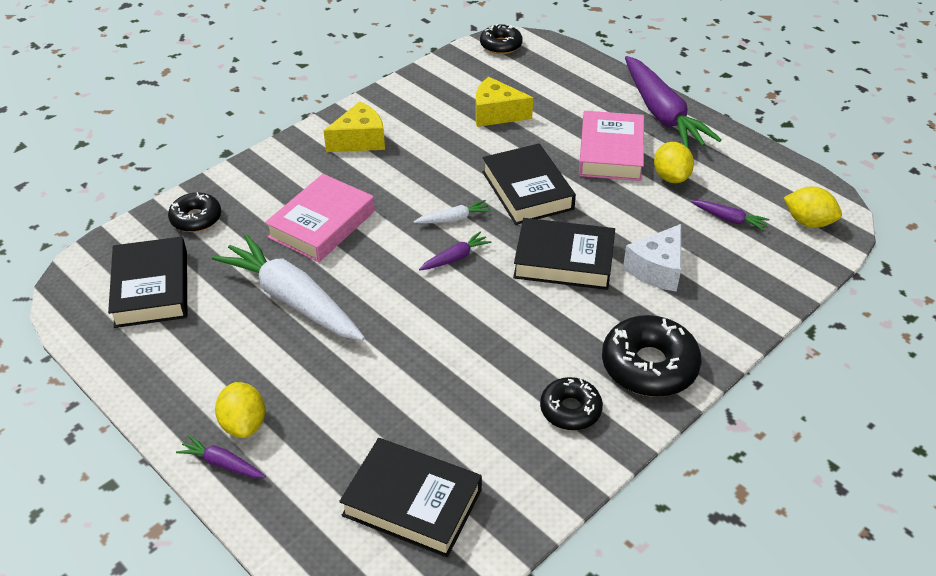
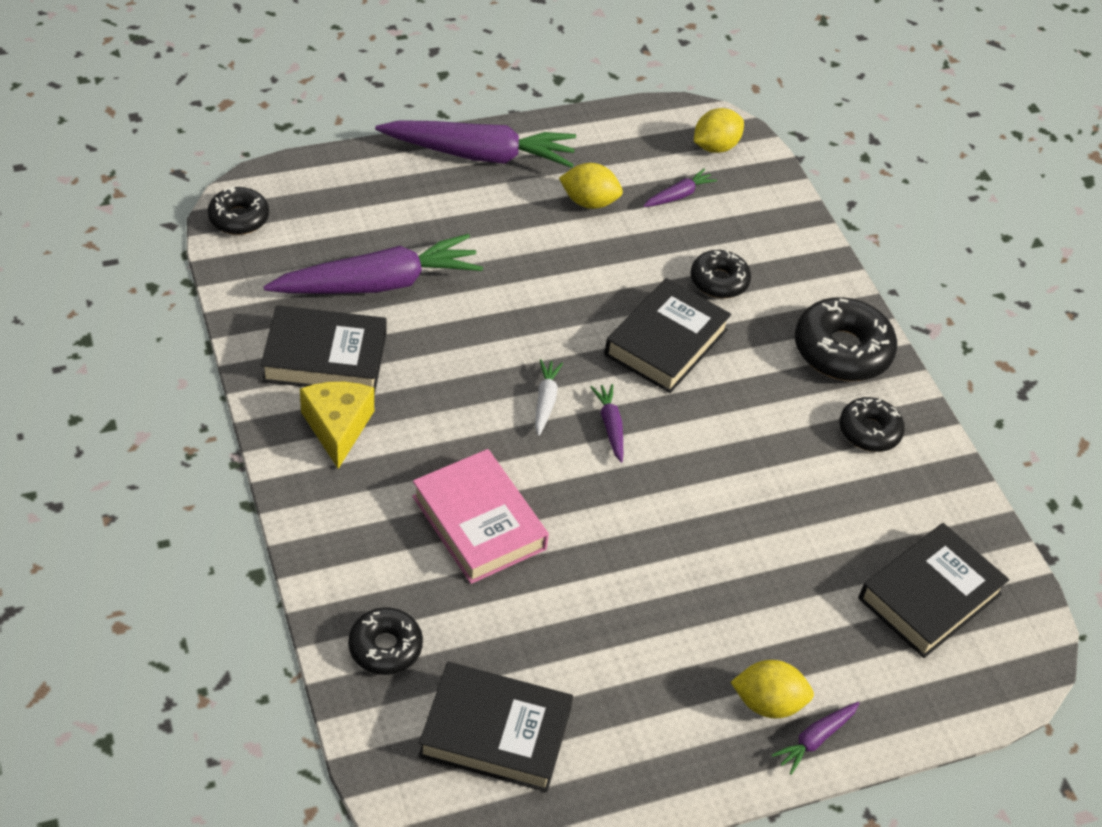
camera: 70 degrees left, 5 degrees up
white carrot [212,234,365,341] -> none
yellow cheese [475,77,533,127] -> purple carrot [264,234,483,294]
black book [482,144,576,225] -> black book moved to [261,305,387,394]
pink book [579,111,644,181] -> none
white cheese [623,224,681,292] -> black donut [691,250,751,298]

